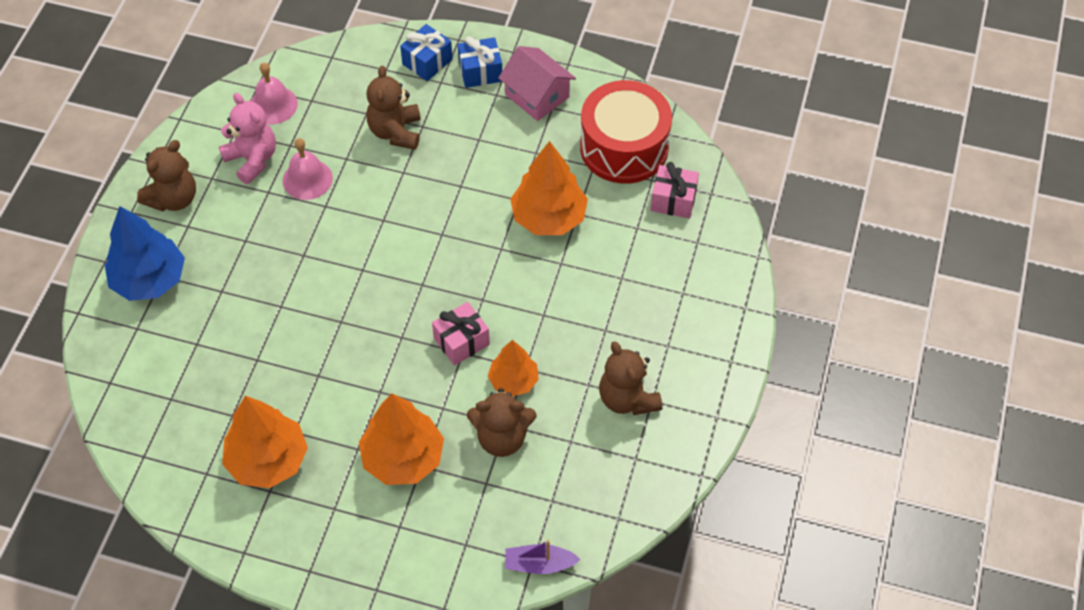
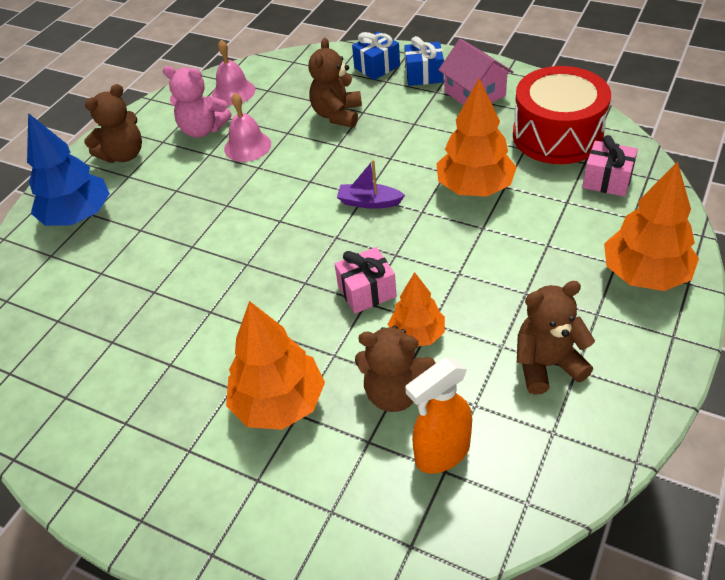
camera: 15 degrees right, 10 degrees down
pink teddy bear [219,93,276,184] -> pink teddy bear turned 135 degrees clockwise [163,66,231,138]
orange tree [222,396,308,488] -> orange tree moved to [604,161,699,291]
purple boat [505,540,581,574] -> purple boat moved to [337,160,405,209]
brown teddy bear [599,341,662,415] -> brown teddy bear turned 90 degrees clockwise [517,281,595,395]
none -> orange spray bottle [405,358,472,474]

